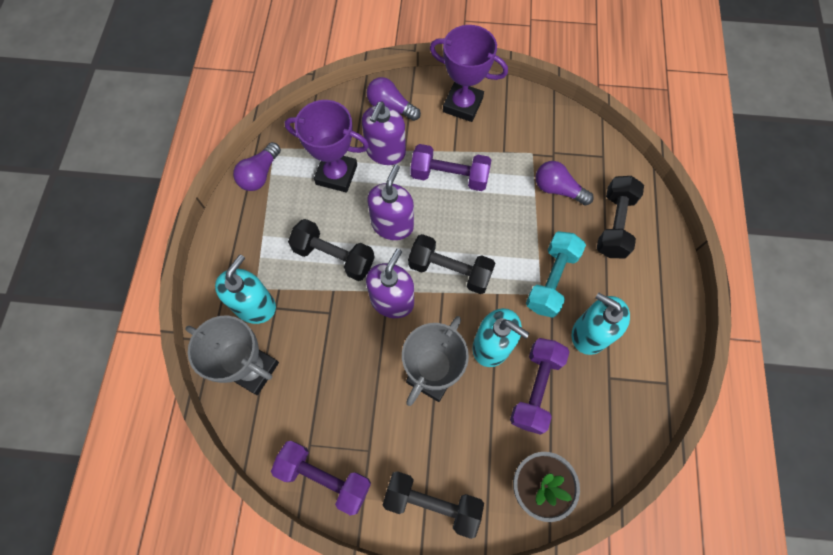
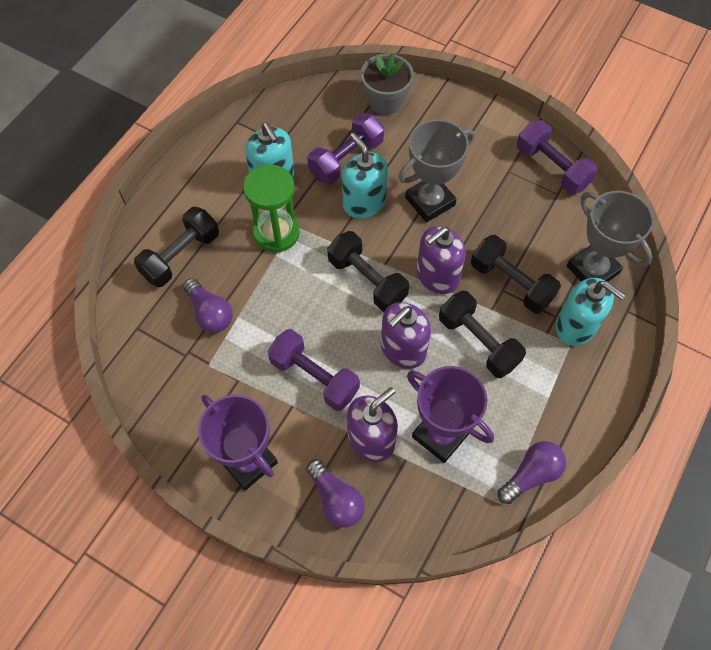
camera: 155 degrees left, 5 degrees down
turquoise soap dispenser [215,255,276,324] -> turquoise soap dispenser turned 105 degrees counterclockwise [556,278,626,346]
black dumbbell [383,471,484,539] -> black dumbbell moved to [471,235,561,314]
turquoise dumbbell [526,231,586,318] -> green hourglass [243,164,300,253]

